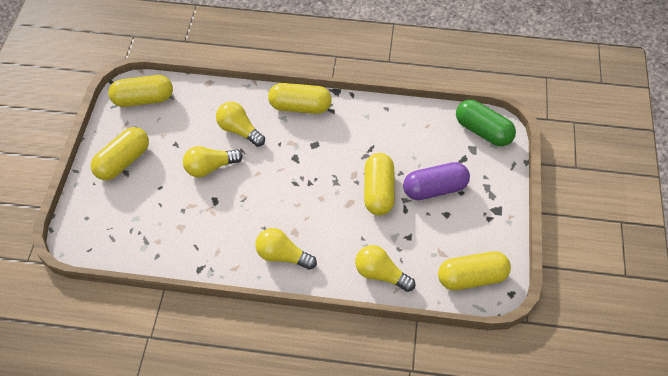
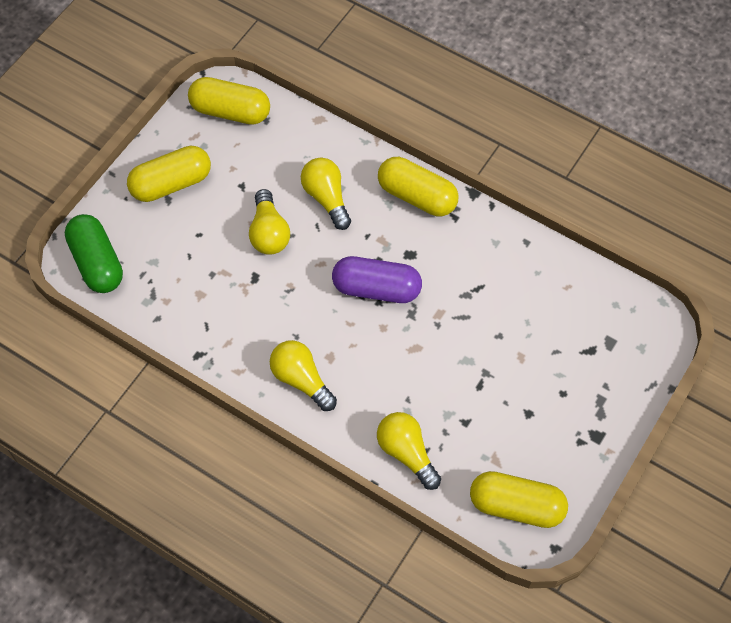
camera: 25 degrees right, 5 degrees up
yellow light bulb [183,146,243,178] -> yellow light bulb turned 105 degrees counterclockwise [249,189,290,255]
yellow capsule [364,153,395,215] -> none
purple capsule [403,162,470,200] -> purple capsule moved to [332,256,422,303]
green capsule [456,100,516,146] -> green capsule moved to [65,214,123,293]

